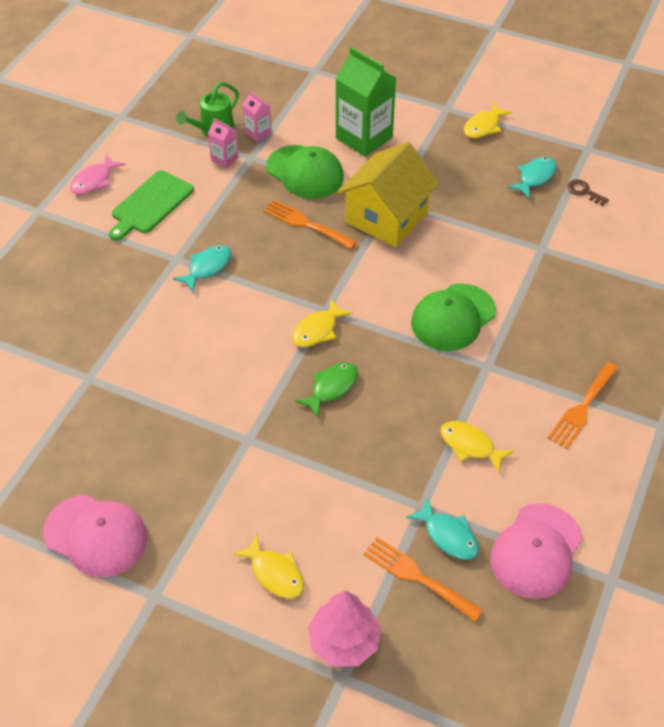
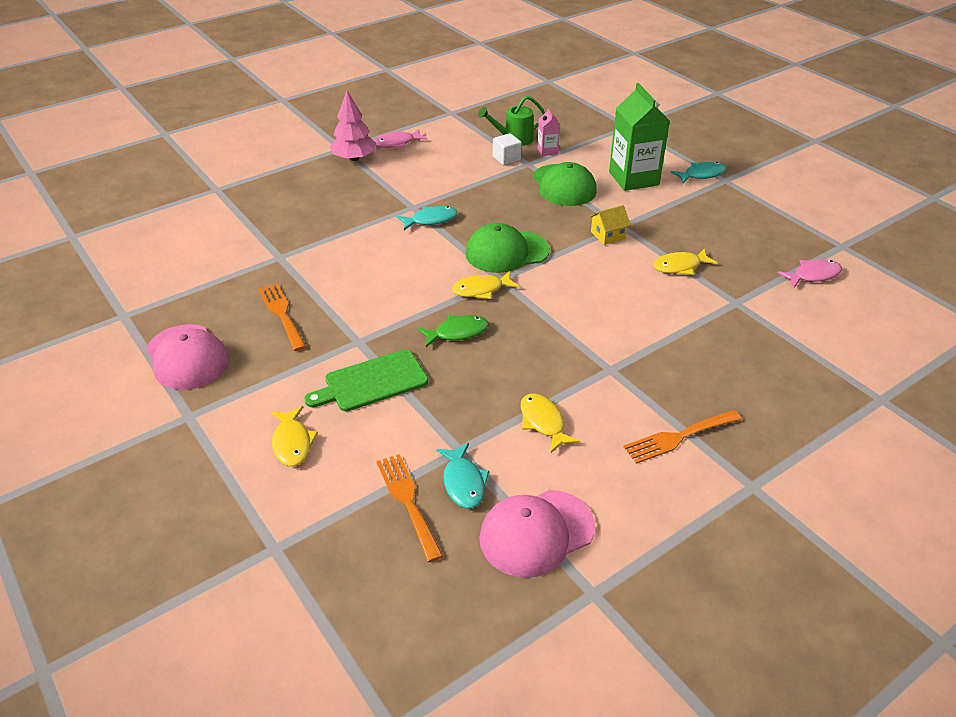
camera: 30 degrees right, 10 degrees down
green cutting board [109,170,194,241] -> green cutting board moved to [304,349,428,412]
pink carton [208,118,239,168] -> white cube [493,133,522,165]
orange fork [263,200,357,249] -> orange fork moved to [258,283,306,351]
pink tree [308,590,381,667] -> pink tree moved to [329,91,376,161]
yellow house [337,142,439,247] -> yellow house [589,205,631,245], size x0.44
green cap [411,283,496,351] -> green cap moved to [465,223,550,273]
yellow fish [464,102,512,138] -> yellow fish moved to [653,249,718,275]
turquoise fish [508,157,557,199] -> turquoise fish moved to [671,162,726,183]
brown key [567,180,609,206] -> pink fish [778,260,842,288]

